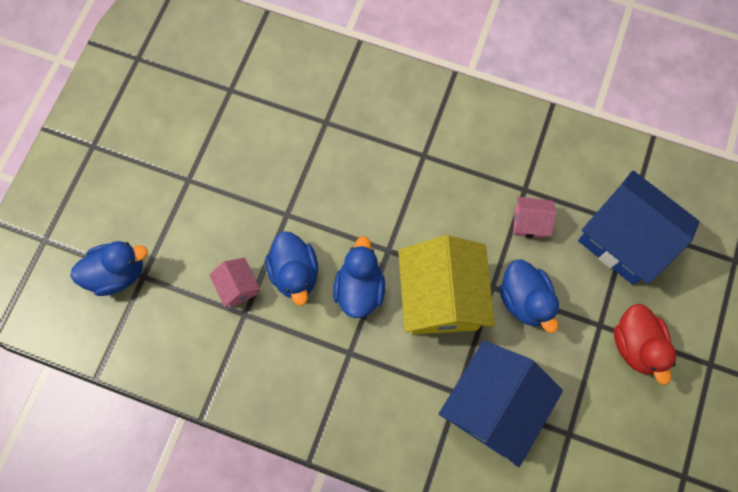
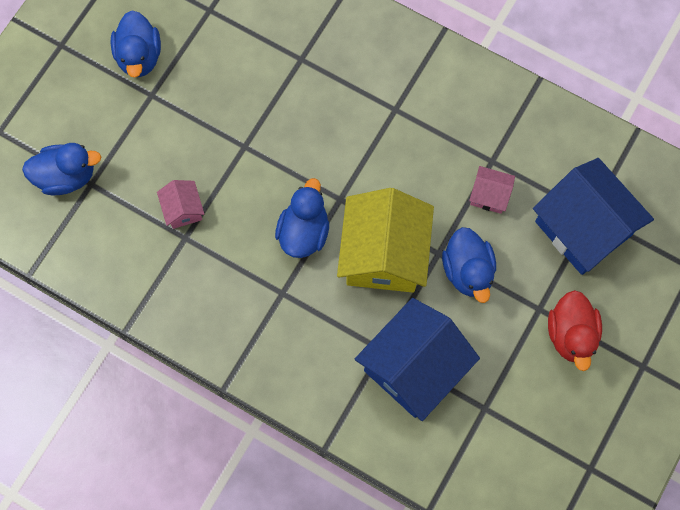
camera: 10 degrees right, 0 degrees up
blue duck [266,231,318,306] -> blue duck moved to [111,10,161,78]

